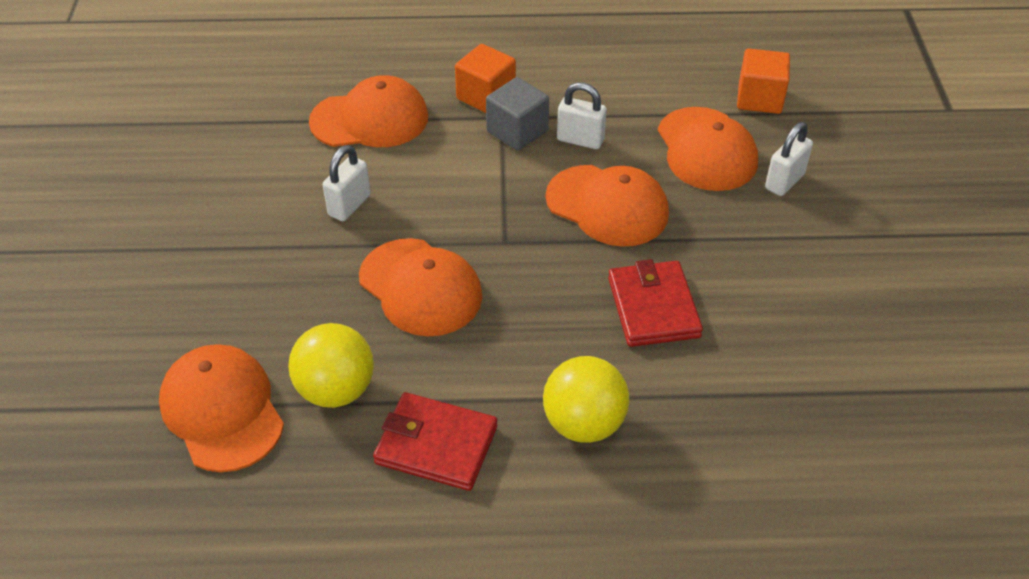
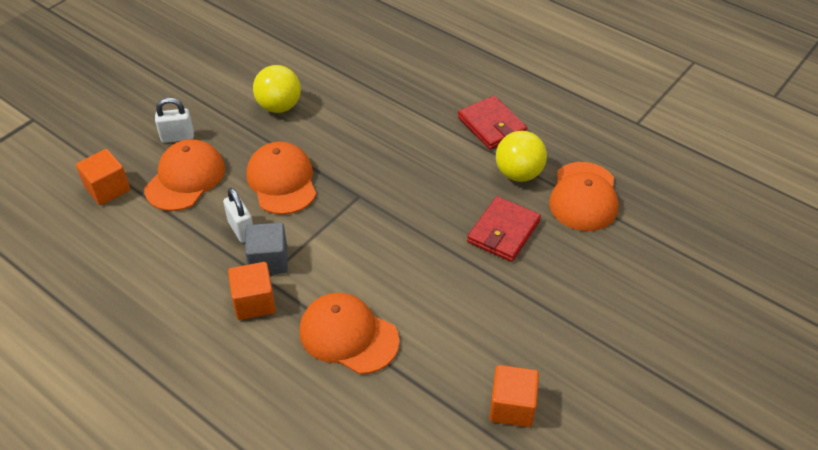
camera: 140 degrees left, 0 degrees up
white padlock [323,145,371,221] -> none
orange cap [359,238,482,336] -> none
yellow ball [543,356,629,443] -> yellow ball moved to [253,65,301,113]
red wallet [608,259,703,347] -> red wallet moved to [467,196,541,262]
none -> orange cube [489,365,539,427]

